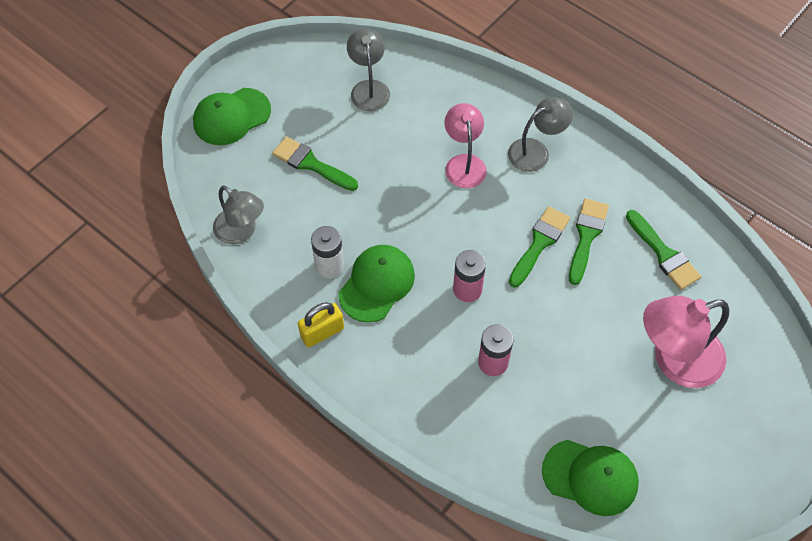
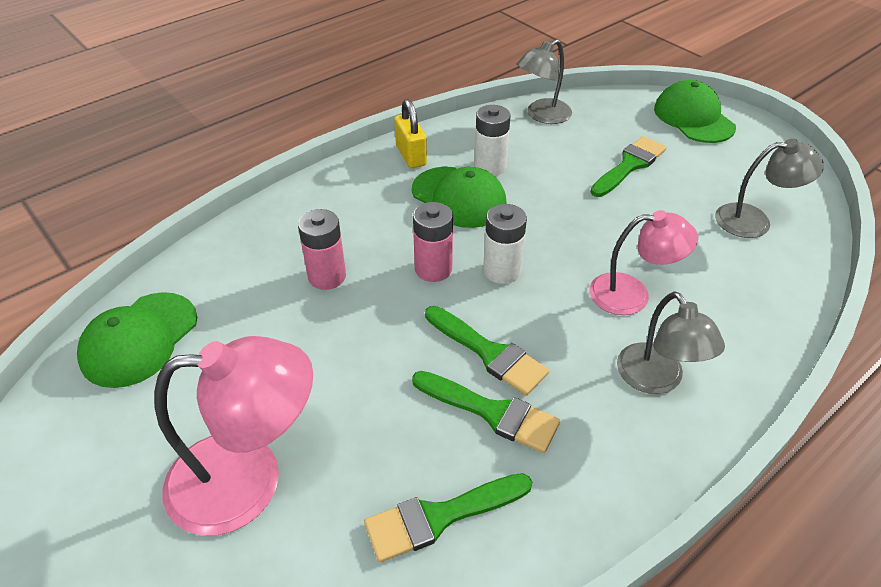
camera: 100 degrees right, 15 degrees down
pink lamp [643,296,729,388] -> pink lamp turned 90 degrees clockwise [154,336,313,536]
none -> white battery [483,204,527,284]

